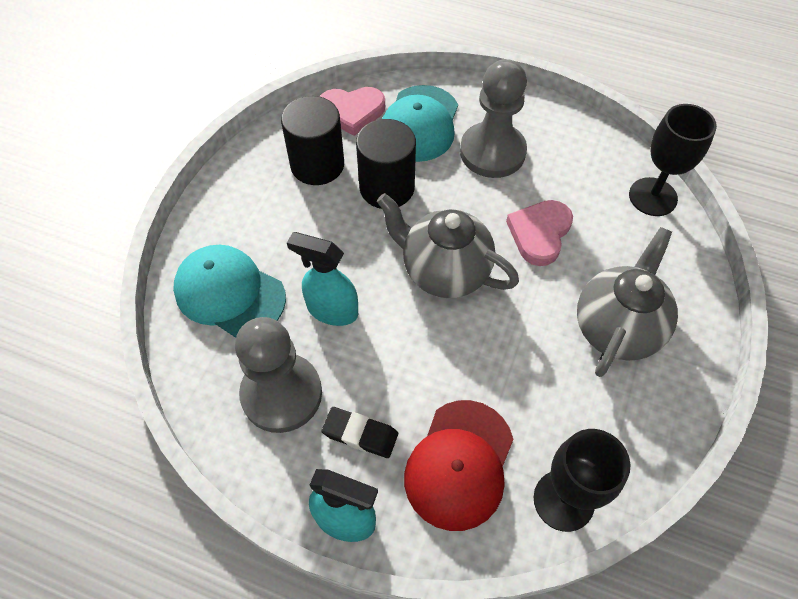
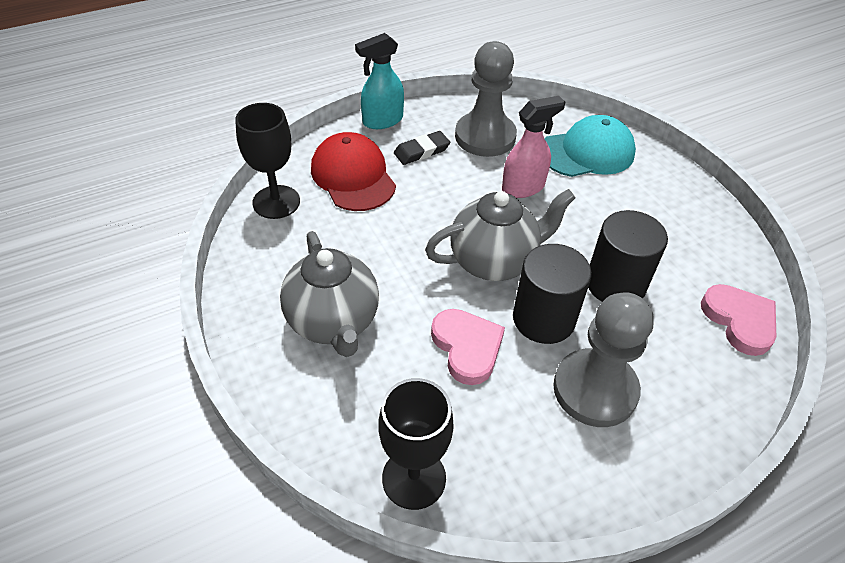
camera: 130 degrees right, 10 degrees down
black cylinder [281,96,344,185] -> black cylinder moved to [513,244,592,344]
turquoise spray bottle [287,232,358,326] -> pink spray bottle [502,96,565,198]
pink heart [320,87,385,136] -> pink heart turned 120 degrees clockwise [701,284,776,356]
turquoise cap [382,85,458,162] -> none

